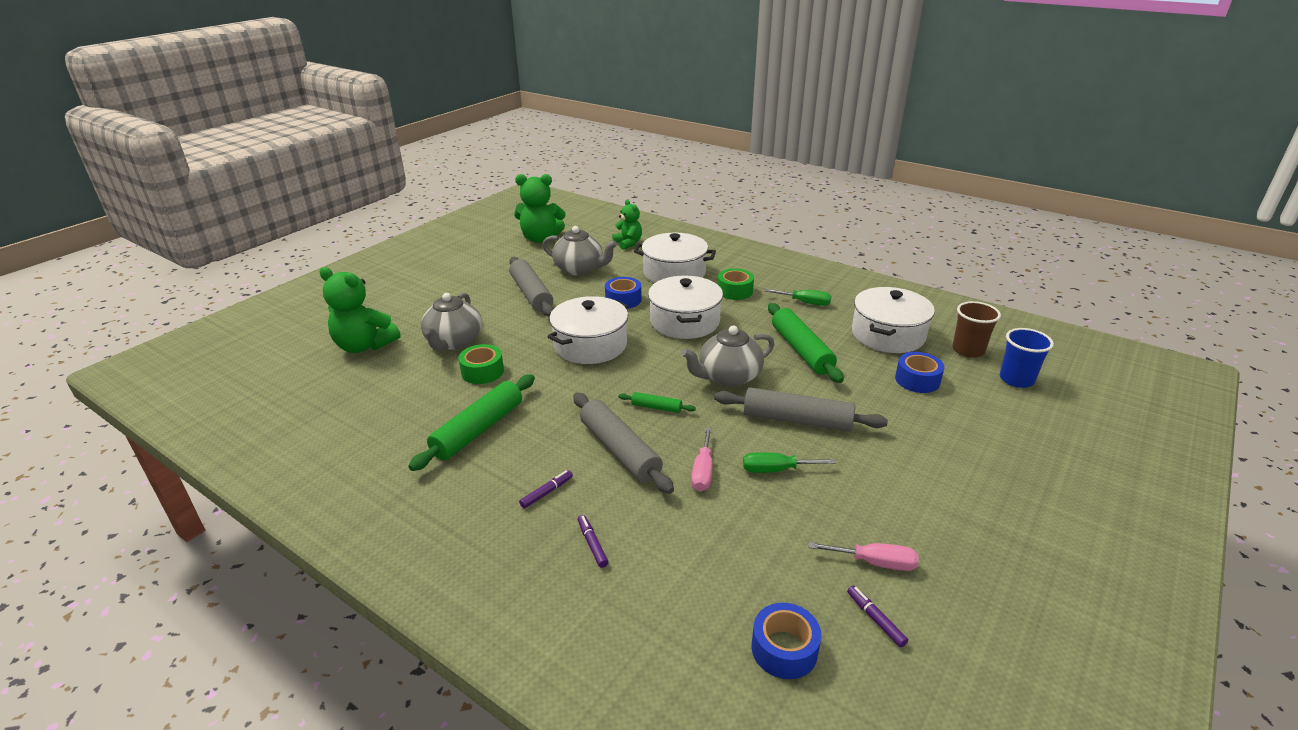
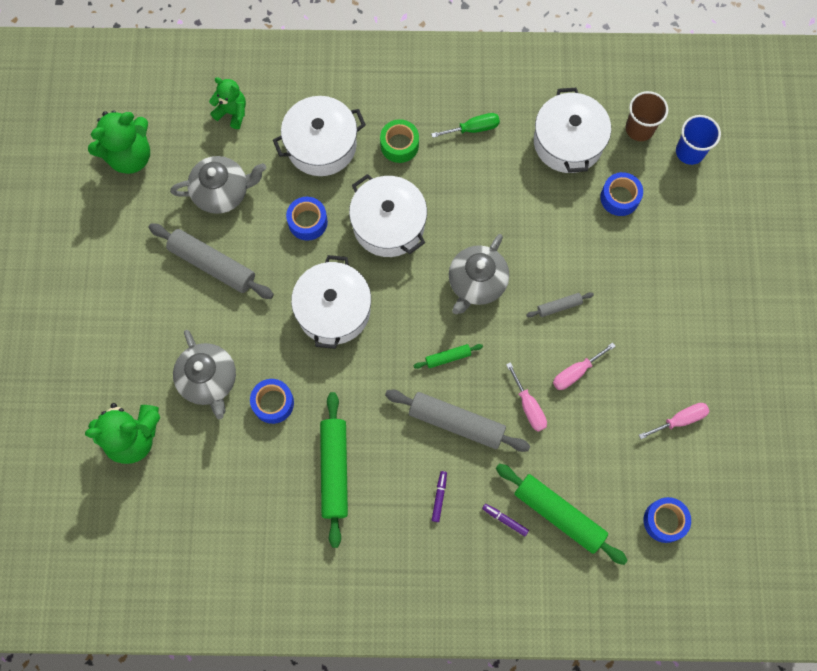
camera: 35 degrees left, 40 degrees up
green tape [458,344,504,384] -> blue tape [250,379,294,424]
grey rolling pin [714,387,888,432] -> grey rolling pin [526,292,594,318], size x0.48
green screwdriver [743,452,836,473] -> pink screwdriver [553,343,616,390]
green rolling pin [768,303,844,383] -> green rolling pin moved to [496,464,628,565]
purple marker [847,586,908,647] -> none

